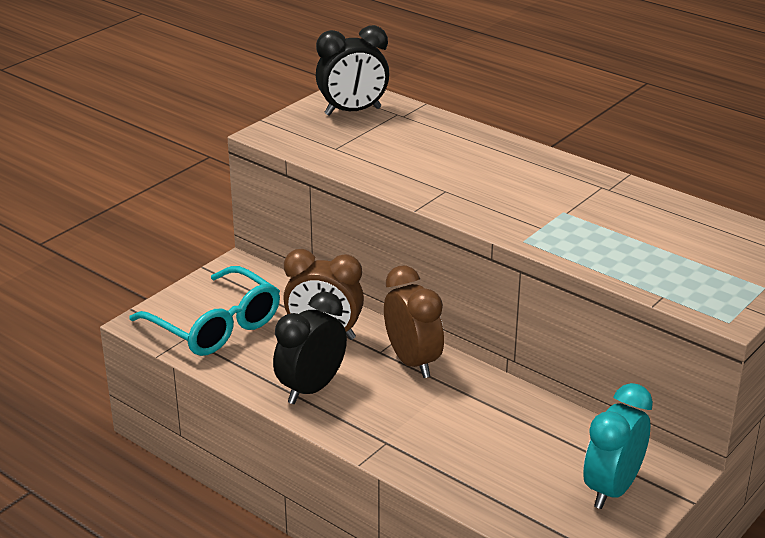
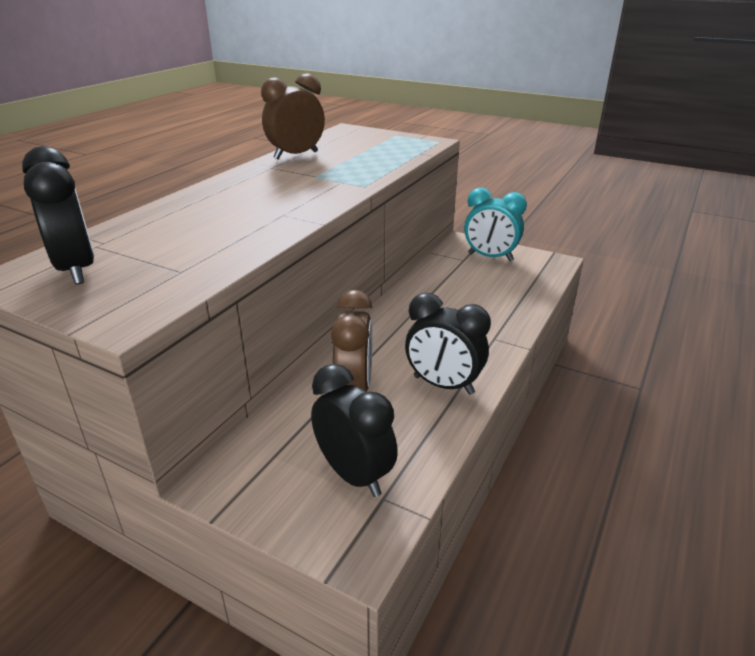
camera: 100 degrees left, 0 degrees up
turquoise glasses [129,266,280,356] -> black clock [311,364,398,497]
brown clock [384,266,444,378] -> brown clock moved to [261,73,325,159]

